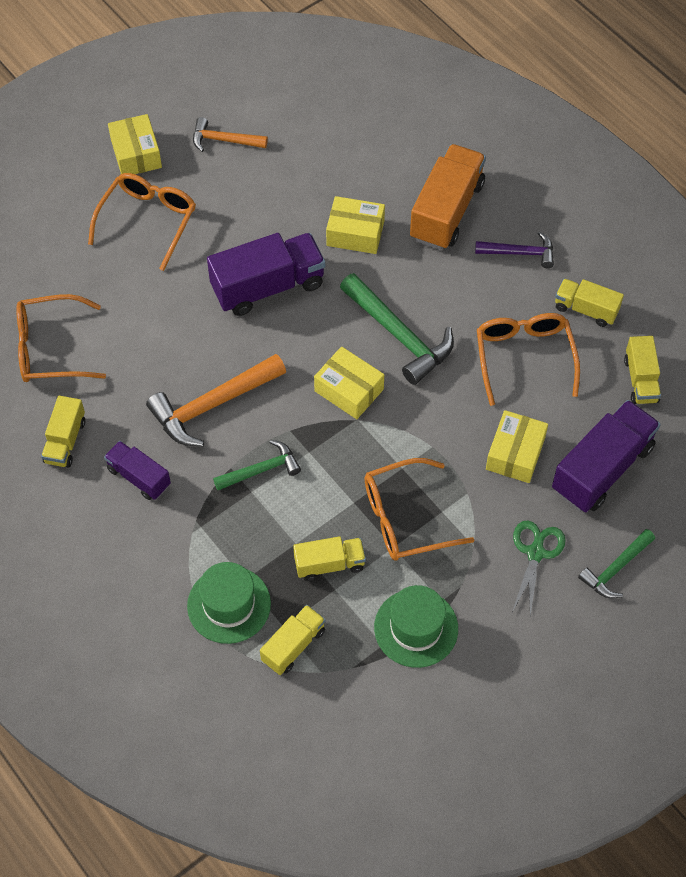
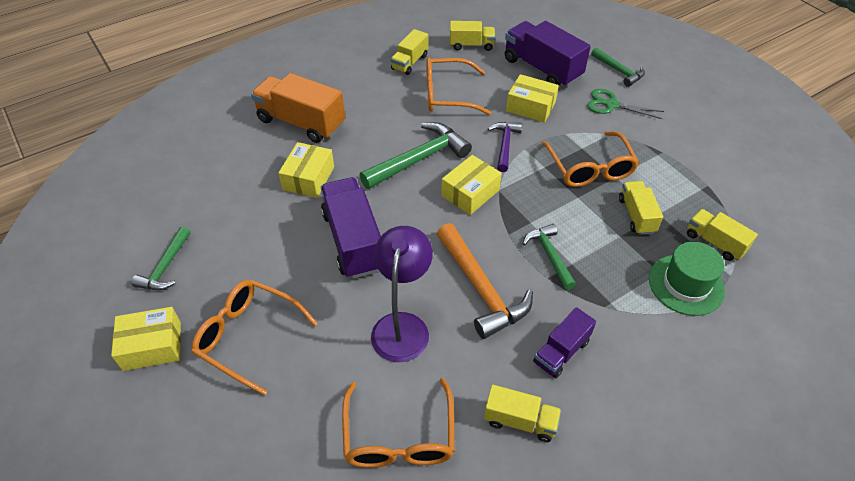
camera: 85 degrees left, 10 degrees down
orange hammer [193,117,268,152] -> green hammer [131,227,191,290]
green hat [374,585,458,668] -> none
purple hammer [475,232,554,268] -> purple hammer moved to [488,122,522,172]
none -> purple lamp [371,226,433,362]

